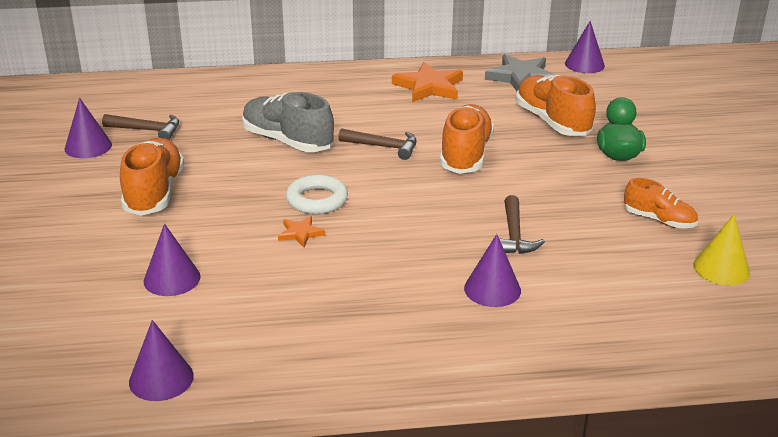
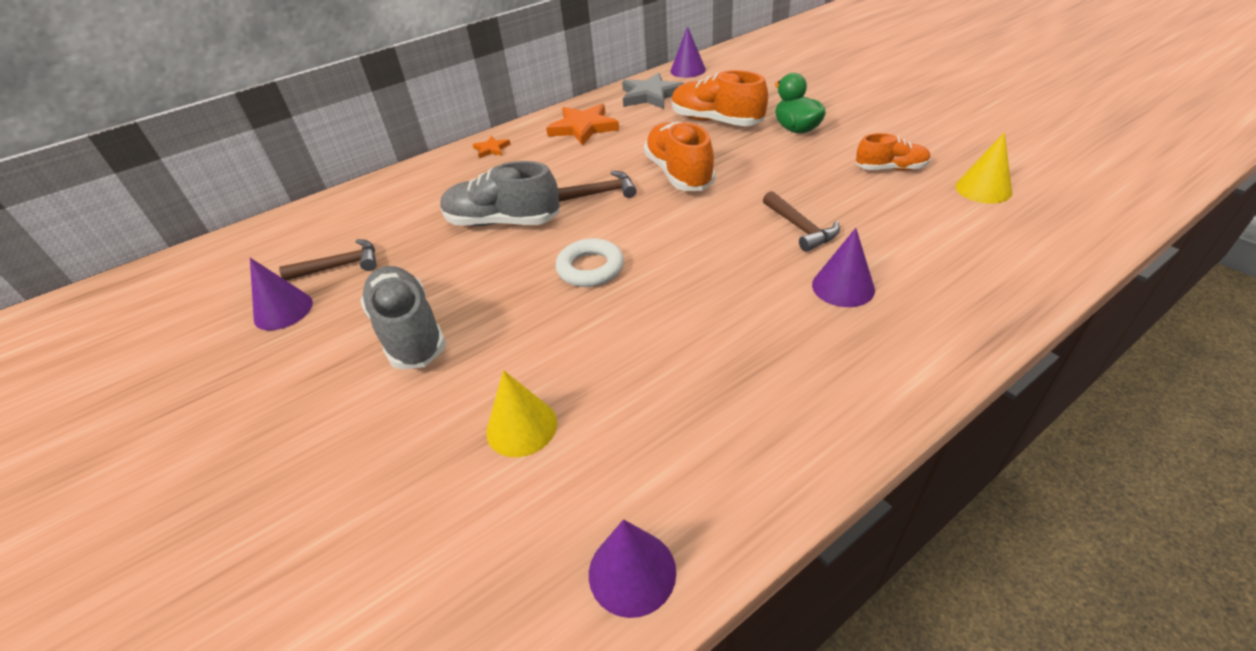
camera: 25 degrees left, 10 degrees up
orange shoe [120,138,185,216] -> grey shoe [360,266,446,370]
purple cone [143,223,201,296] -> yellow cone [486,370,557,457]
orange star [278,216,325,247] -> orange star moved to [473,136,511,158]

